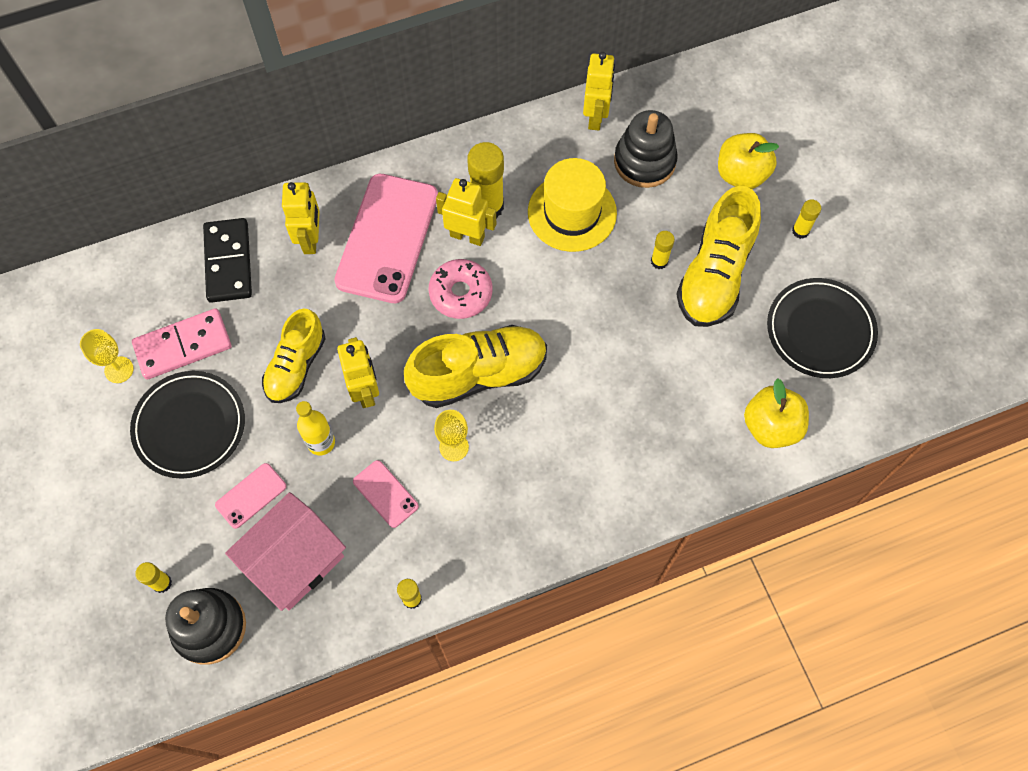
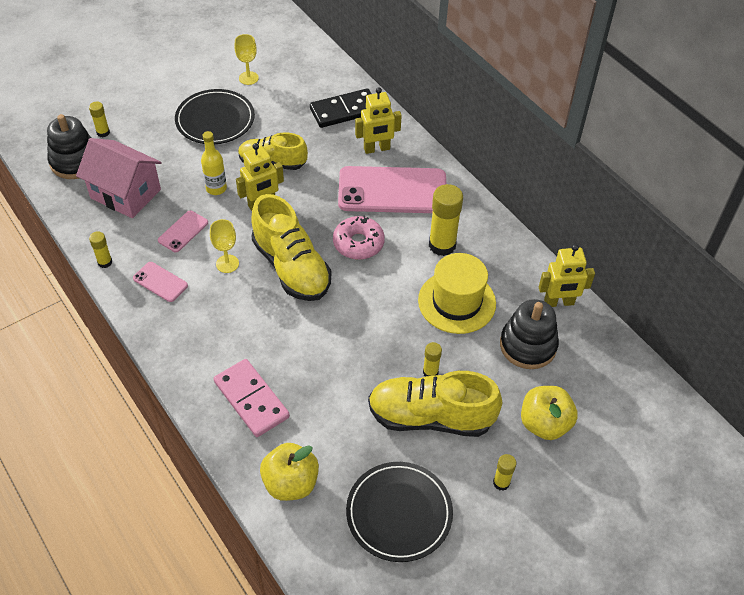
camera: 75 degrees right, 15 degrees down
pink domino [132,308,231,380] -> pink domino moved to [214,359,290,437]
pink phone [215,463,286,529] -> pink phone moved to [133,262,188,302]
yellow robot [436,178,496,246] -> none

